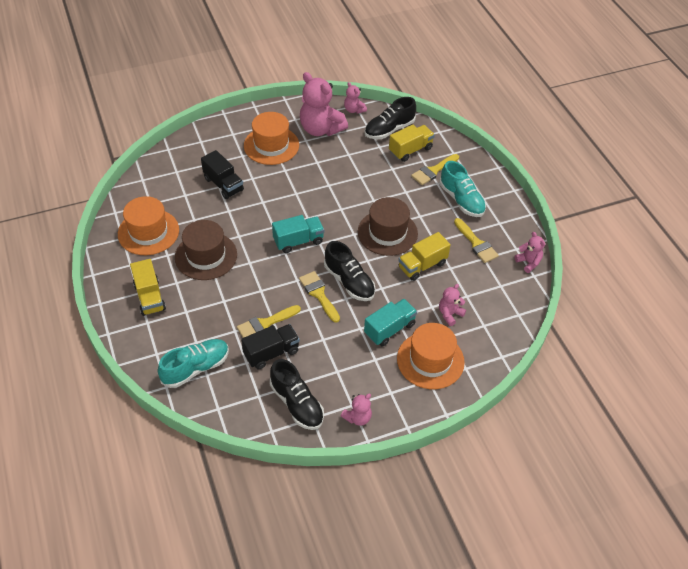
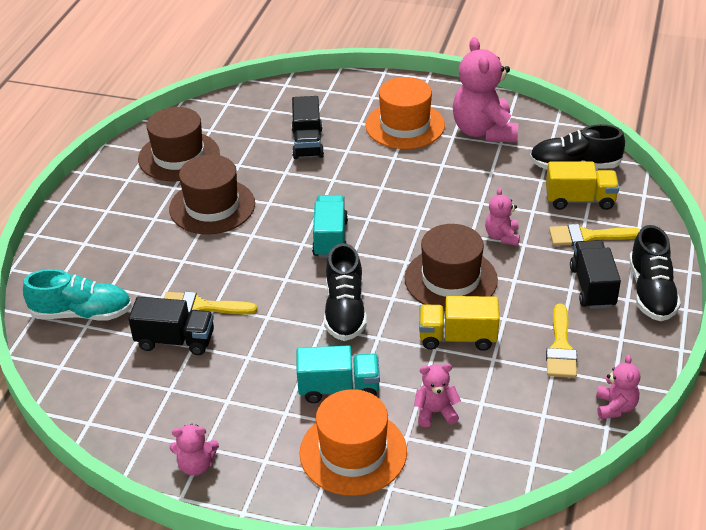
camera: 40 degrees right, 10 degrees down
orange hat [118,196,179,255] -> brown hat [138,107,220,181]
yellow truck [130,259,166,316] -> none
black shoe [270,359,324,430] -> black shoe moved to [629,225,681,321]
turquoise truck [272,215,324,253] -> turquoise truck turned 105 degrees counterclockwise [312,195,348,258]
yellow brush [299,271,340,323] -> none
pink teddy bear [344,82,367,114] -> pink teddy bear moved to [485,188,520,246]
turquoise shoe [439,161,486,217] -> black truck [570,240,621,309]

